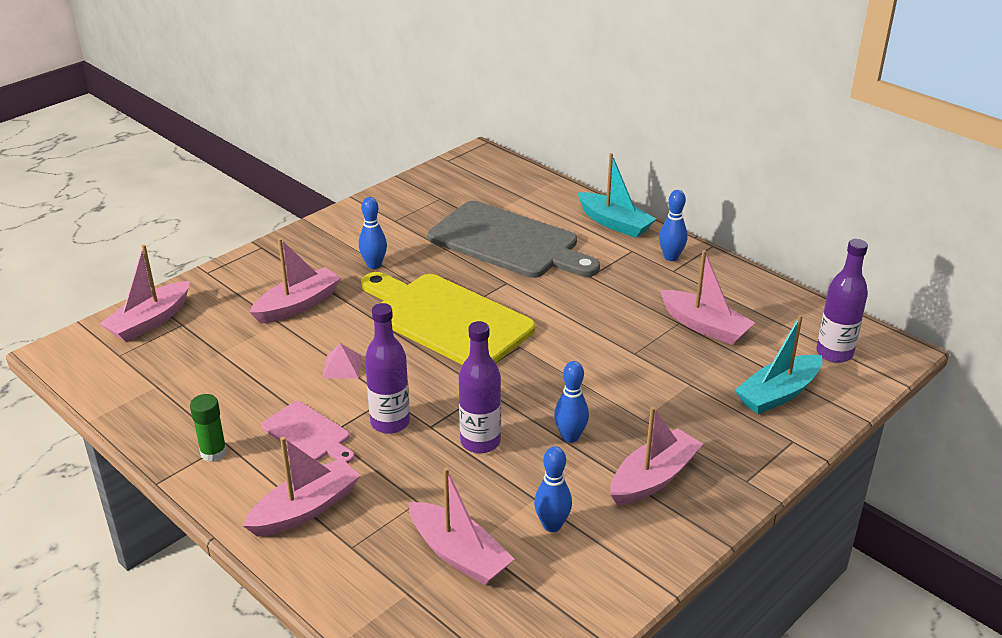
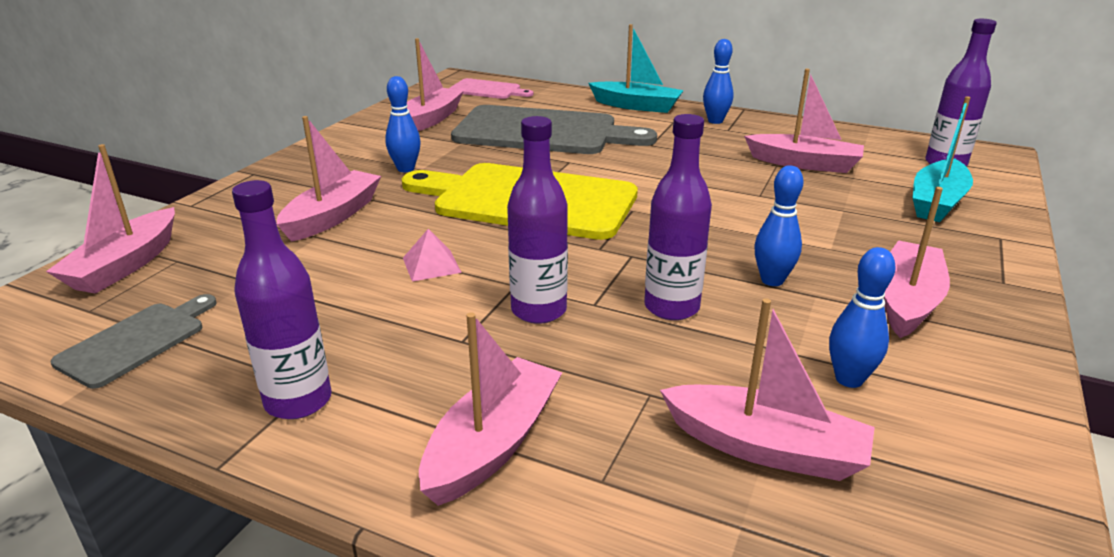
camera: 20 degrees left, 5 degrees down
green glue stick [190,394,227,462] -> purple bottle [232,180,332,419]
pink cutting board [261,401,355,463] -> pink cutting board moved to [449,78,533,99]
none -> grey cutting board [51,294,217,389]
none -> pink boat [407,38,464,131]

